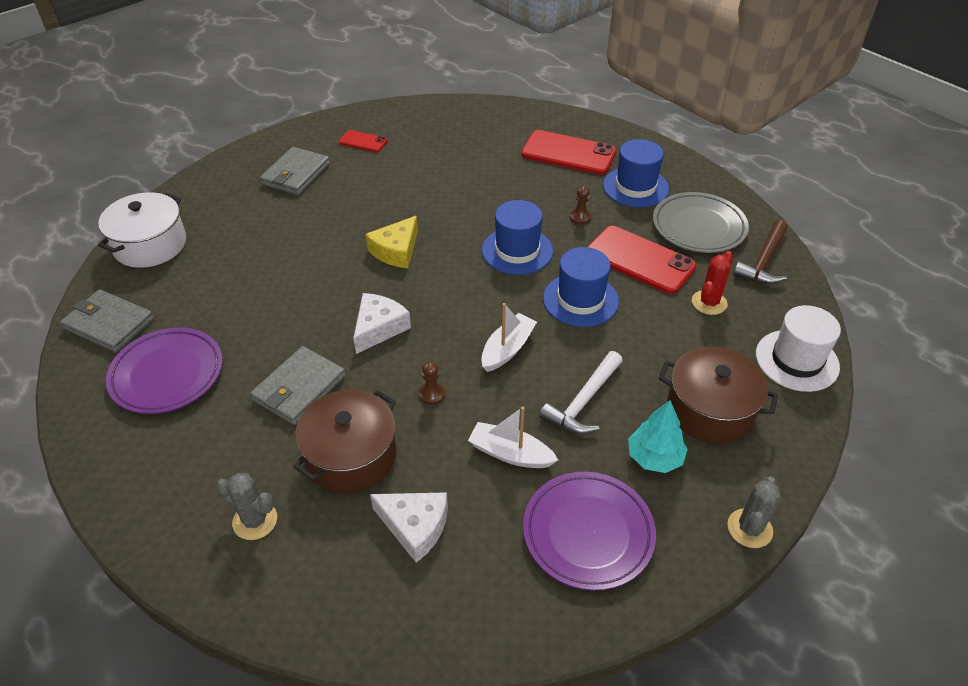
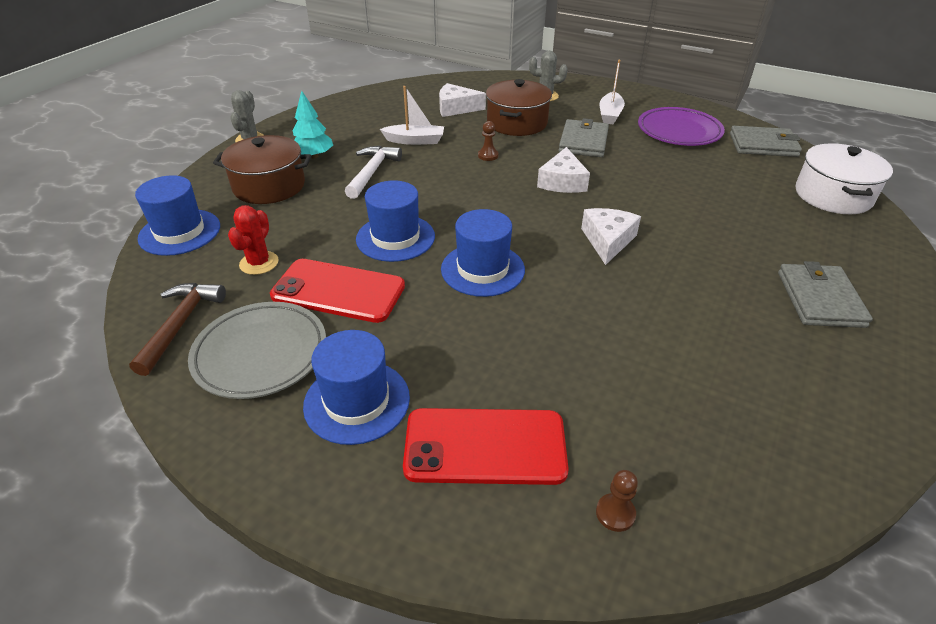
camera: 160 degrees right, 5 degrees down
red phone [339,130,388,152] -> none
yellow cheese [366,216,418,268] -> white cheese [581,208,641,265]
white boat [481,303,537,372] -> white boat moved to [599,60,625,125]
purple plate [523,472,656,591] -> none
brown pawn [570,186,591,225] -> brown pawn moved to [596,470,638,532]
white hat [756,305,841,392] -> blue hat [135,175,220,256]

